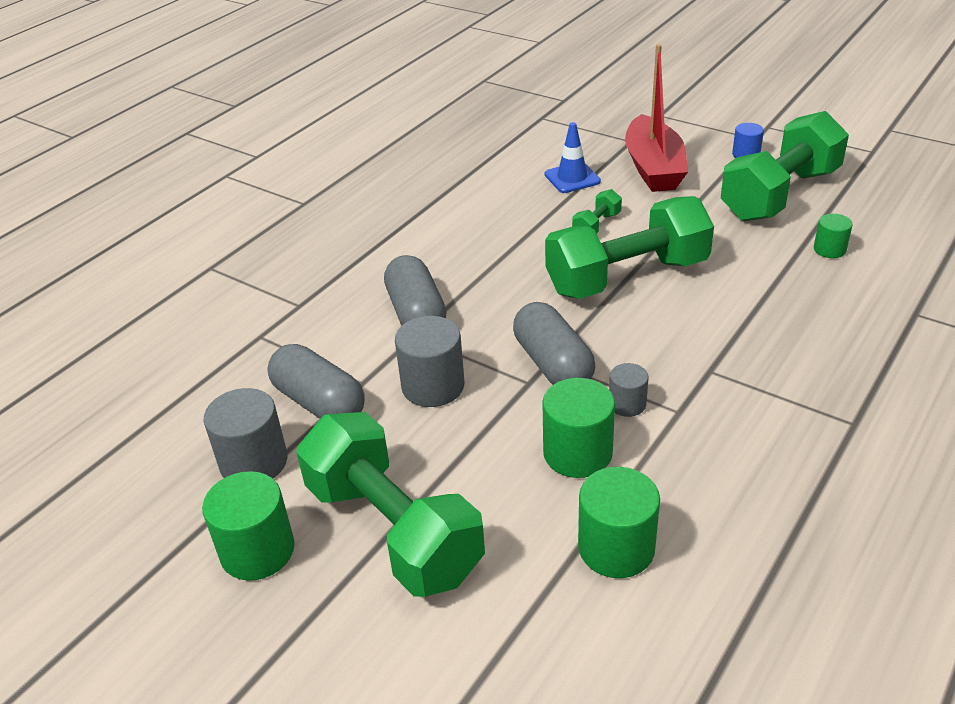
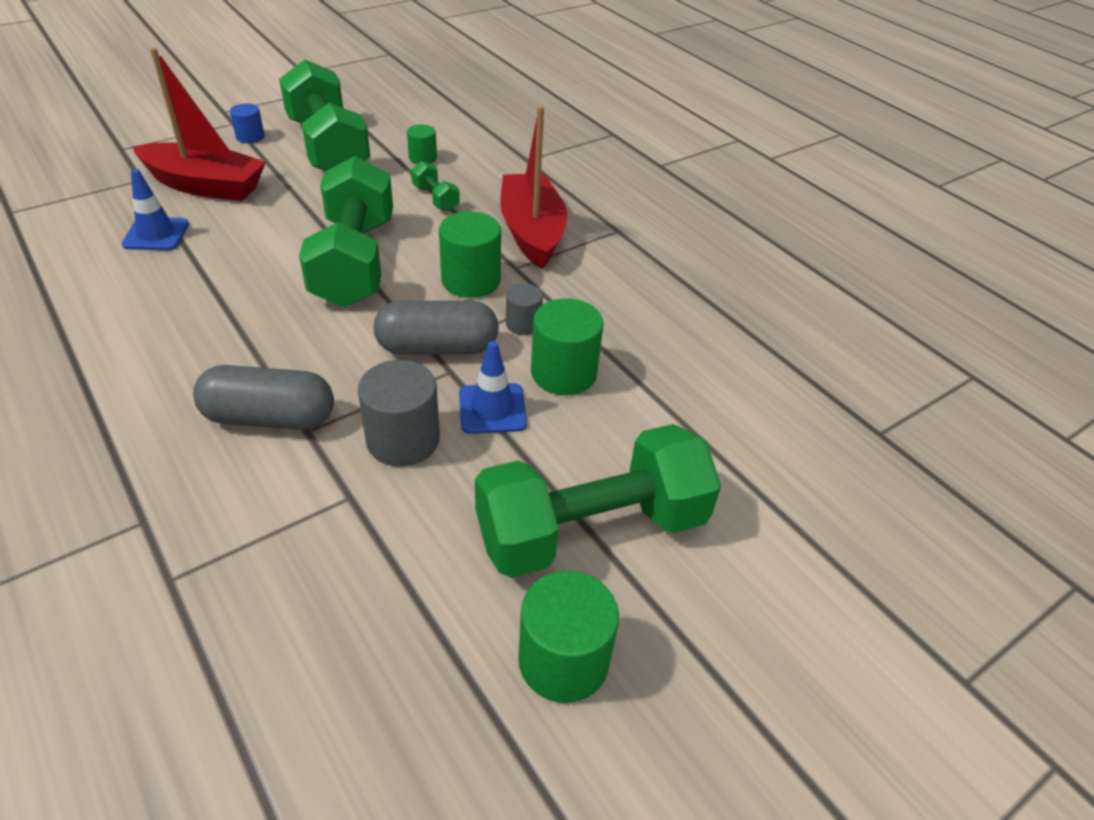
camera: 75 degrees left, 5 degrees up
grey cylinder [204,388,287,478] -> none
grey capsule [267,344,365,419] -> none
green dumbbell [572,189,622,233] -> green dumbbell moved to [411,161,460,211]
green cylinder [578,467,660,578] -> green cylinder moved to [439,211,501,298]
none -> blue traffic cone [459,341,527,434]
none -> red boat [500,106,567,269]

